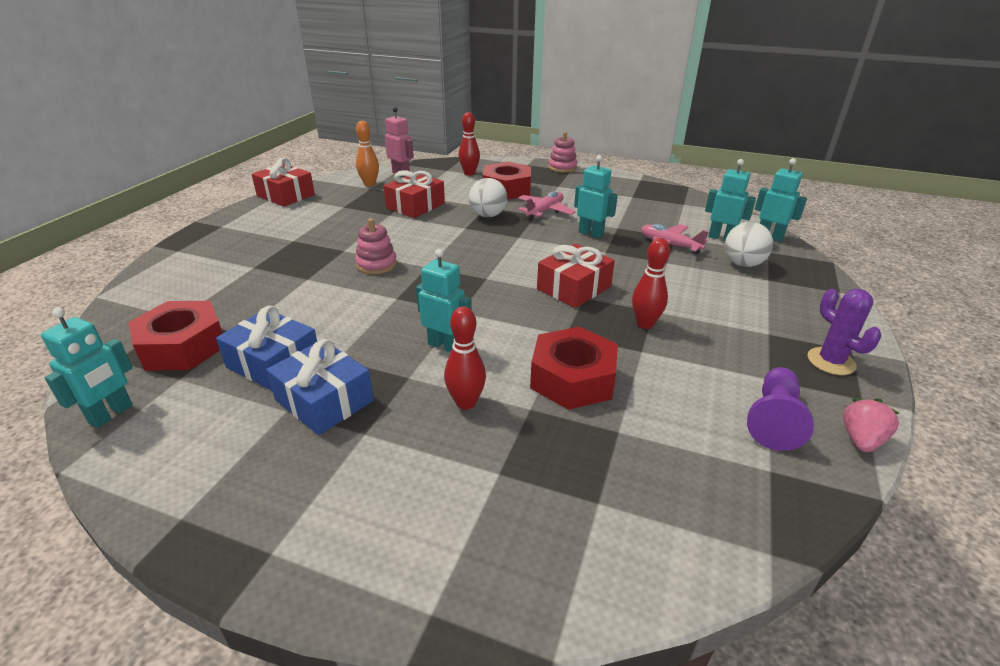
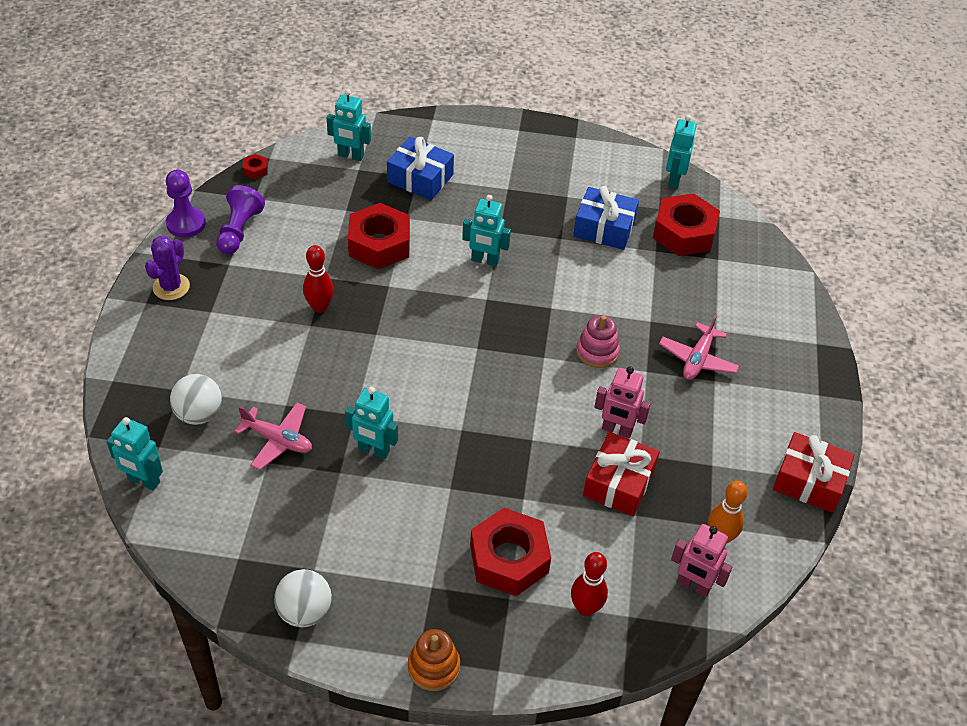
camera: 165 degrees right, 15 degrees up
blue gift [266,339,374,435] -> blue gift moved to [387,137,454,200]
red bowling pin [444,306,486,410] -> none
white ball [469,178,507,217] -> white ball moved to [274,569,332,627]
pink plane [518,191,576,220] -> pink plane moved to [659,314,739,380]
red gift [537,244,615,308] -> none
pink stacking toy [548,132,577,173] -> orange stacking toy [408,629,460,691]
turquoise robot [705,159,756,241] -> turquoise robot moved to [327,89,371,161]
purple cactus [807,289,881,375] -> purple cactus turned 60 degrees clockwise [145,236,190,300]
pink strawberry [843,399,899,452] -> purple pawn [166,170,206,238]
none -> red nut [243,154,268,179]
none -> pink robot [594,366,651,438]

